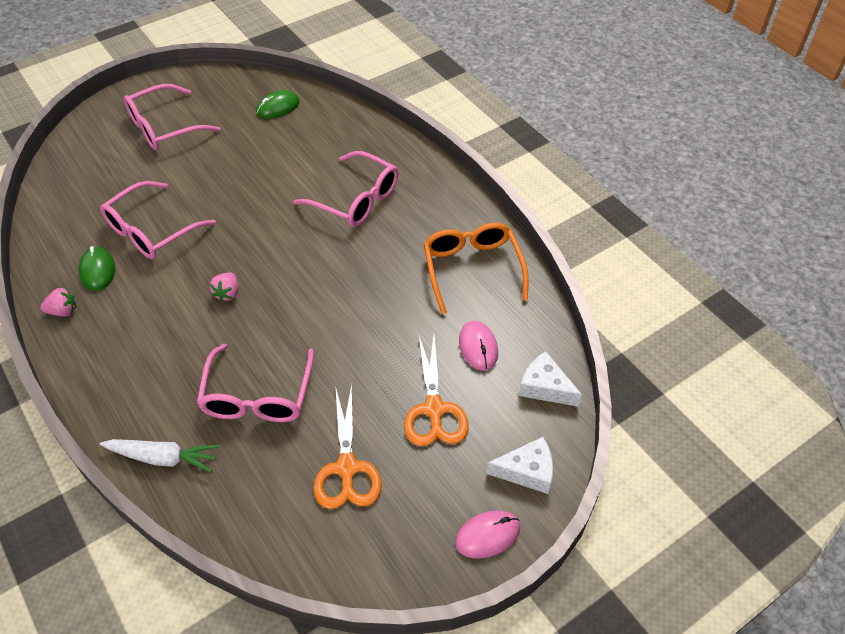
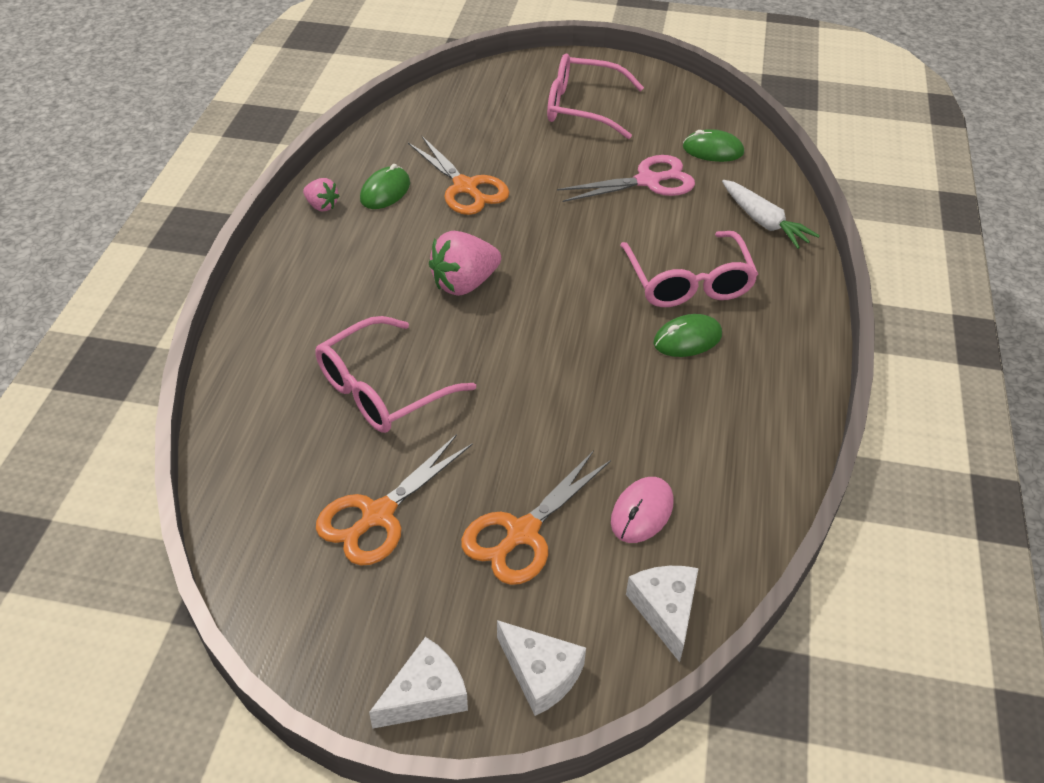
camera: 45 degrees right, 5 degrees down
pink glasses [100,181,216,259] -> orange scissors [408,136,509,215]
white carrot [100,439,220,472] -> white carrot moved to [722,180,820,249]
pink strawberry [210,273,238,302] -> pink strawberry [429,231,501,296], size x1.78
orange glasses [424,223,528,314] -> none
pink mouse [455,510,520,558] -> white cheese [369,637,468,729]
none -> pink scissors [557,155,695,202]
none -> green mouse [653,314,722,357]

